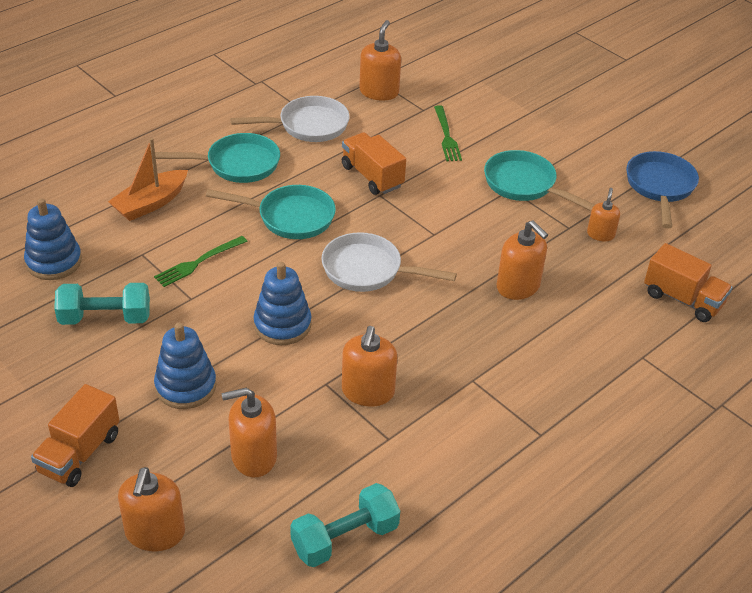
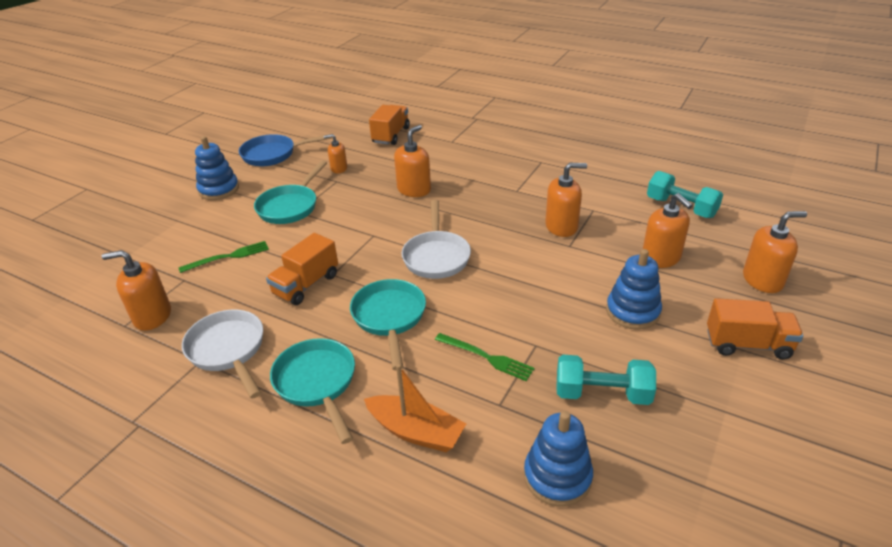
camera: 105 degrees left, 5 degrees down
turquoise dumbbell [54,283,150,325] -> turquoise dumbbell turned 60 degrees counterclockwise [556,355,656,405]
blue stacking toy [254,262,312,345] -> blue stacking toy moved to [195,136,239,200]

